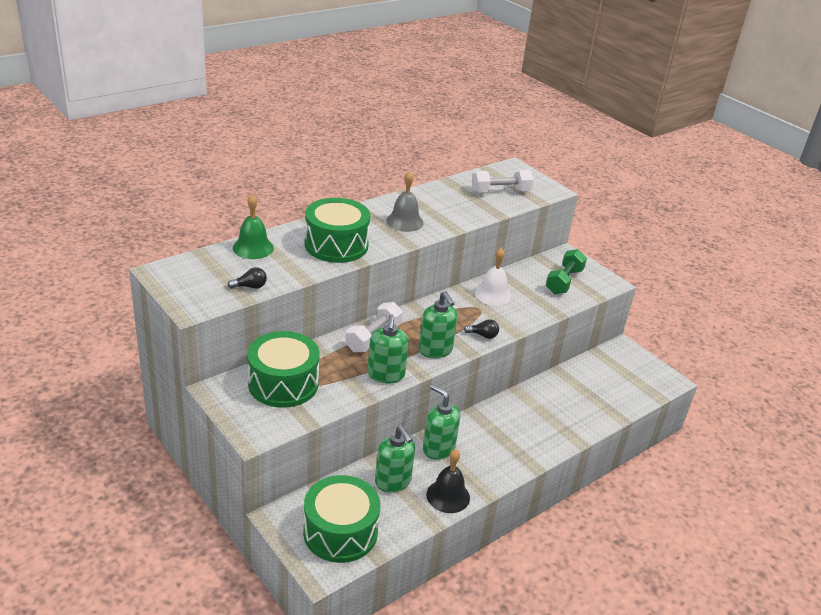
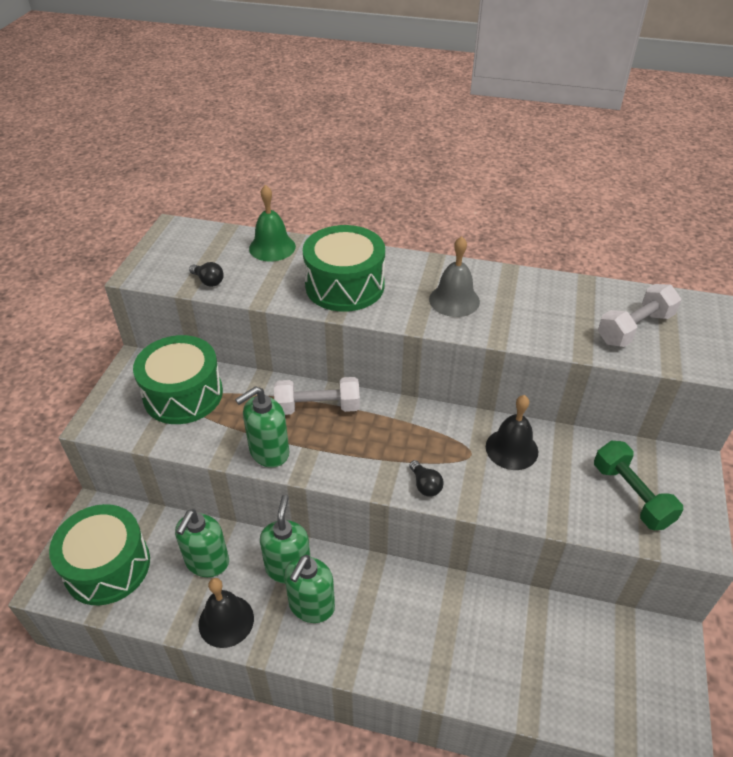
camera: 55 degrees right, 10 degrees up
green soap dispenser [419,291,458,358] -> green soap dispenser moved to [284,555,335,623]
white dumbbell [472,169,534,193] -> white dumbbell turned 75 degrees counterclockwise [598,284,681,347]
white bell [475,248,511,306] -> black bell [486,395,538,470]
green dumbbell [546,249,587,294] -> green dumbbell turned 75 degrees clockwise [594,441,683,530]

